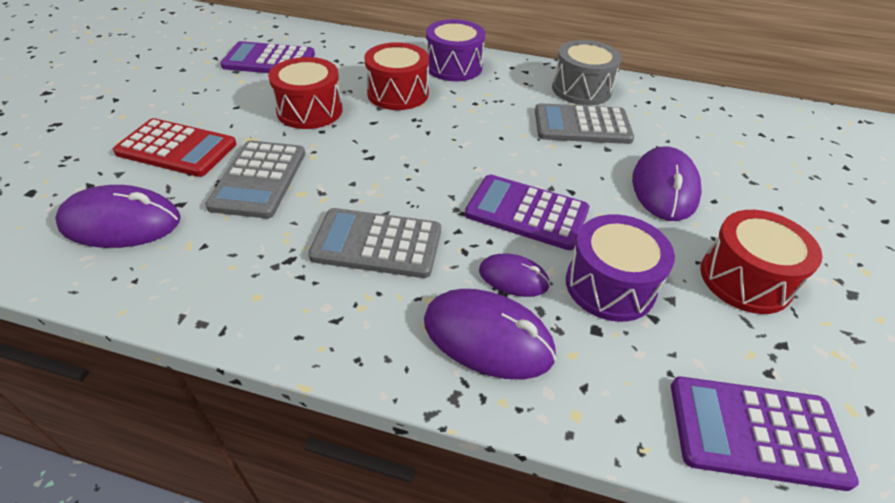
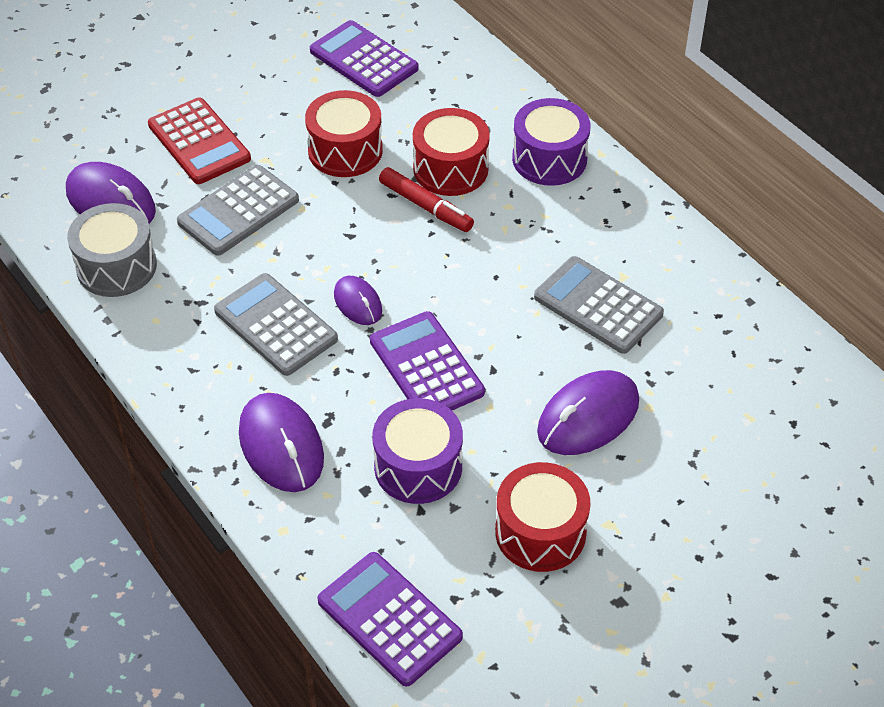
camera: 40 degrees right, 5 degrees up
purple mouse [479,253,550,297] -> purple mouse moved to [334,276,382,325]
grey drum [552,40,622,105] -> grey drum moved to [67,203,157,297]
none -> red marker [379,167,474,232]

